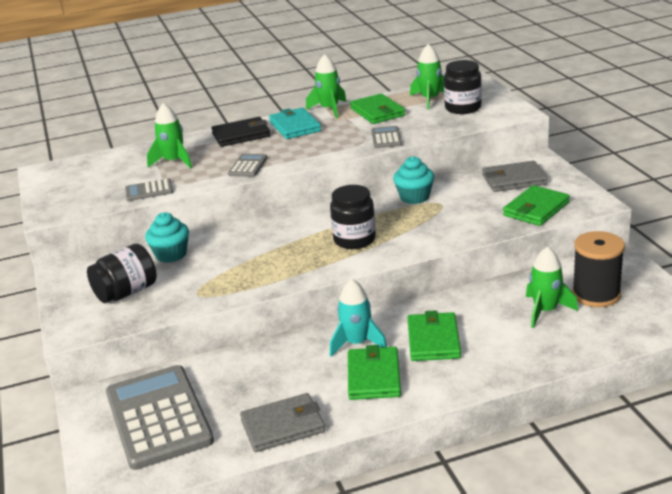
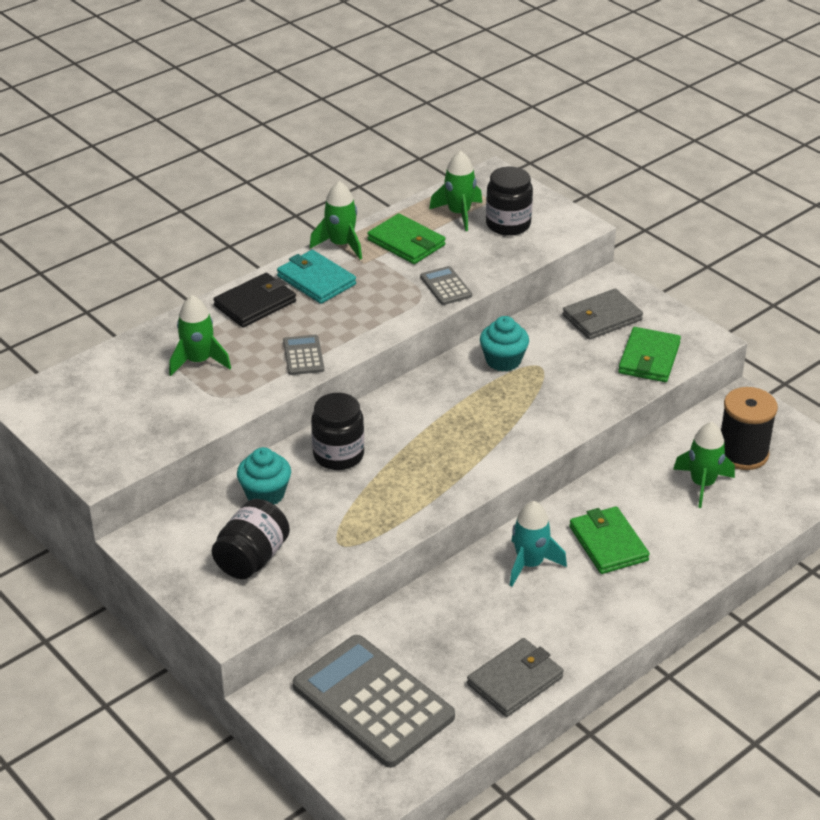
camera: 25 degrees left, 10 degrees up
grey calculator [125,178,173,201] -> none
black jar [330,185,376,249] -> black jar moved to [311,393,364,470]
green wallet [348,345,401,400] -> none

